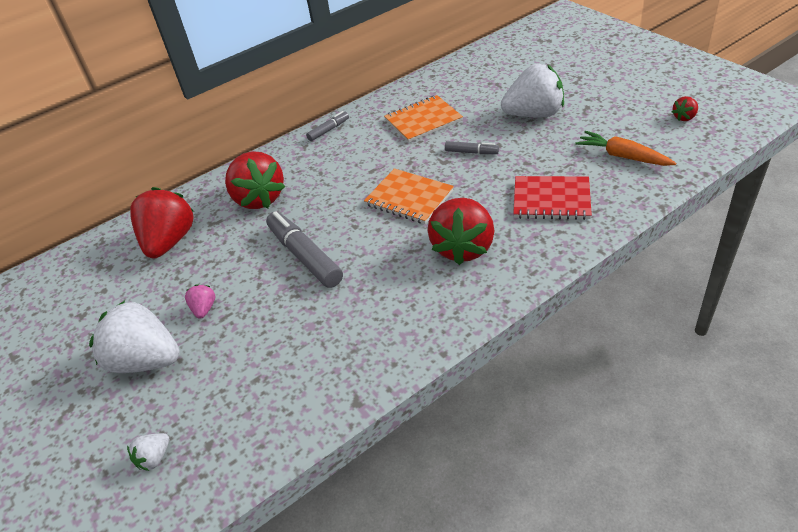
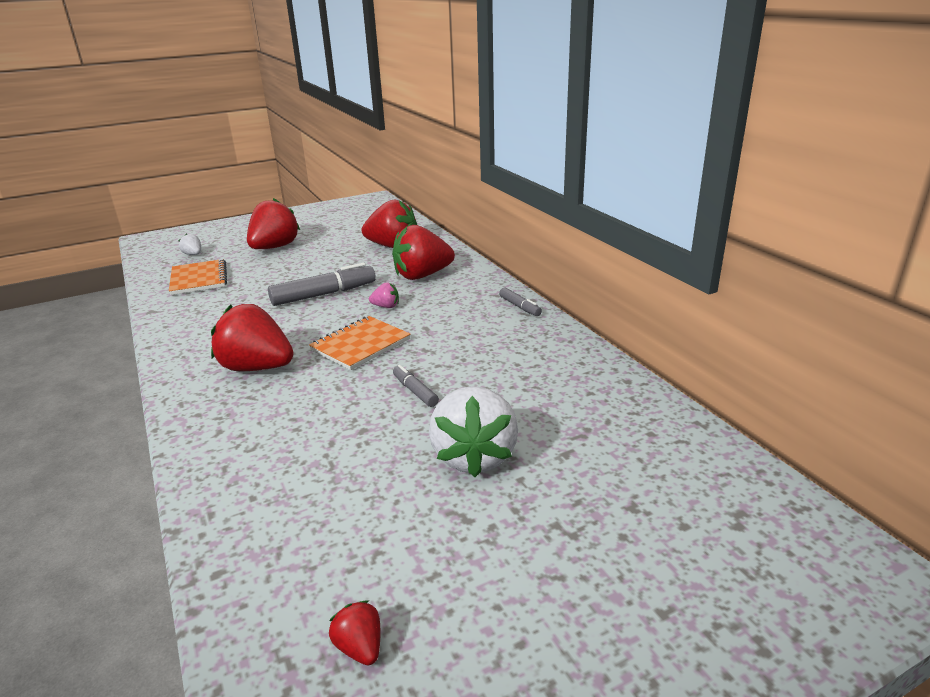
camera: 95 degrees right, 15 degrees down
white strawberry [89,301,180,373] -> red strawberry [247,198,300,249]
pink strawberry [185,284,215,319] -> pink strawberry moved to [369,282,399,308]
orange notebook [384,95,463,142] -> orange notebook moved to [169,259,227,295]
grey marker [445,141,499,154] -> grey marker turned 120 degrees clockwise [393,365,439,407]
red notebook [513,176,592,220] -> none
orange carrot [575,131,676,166] -> none

